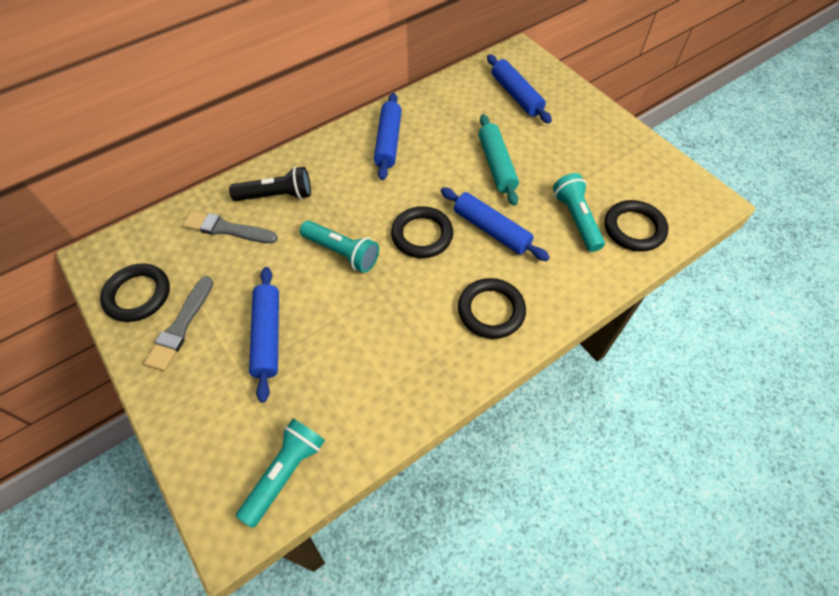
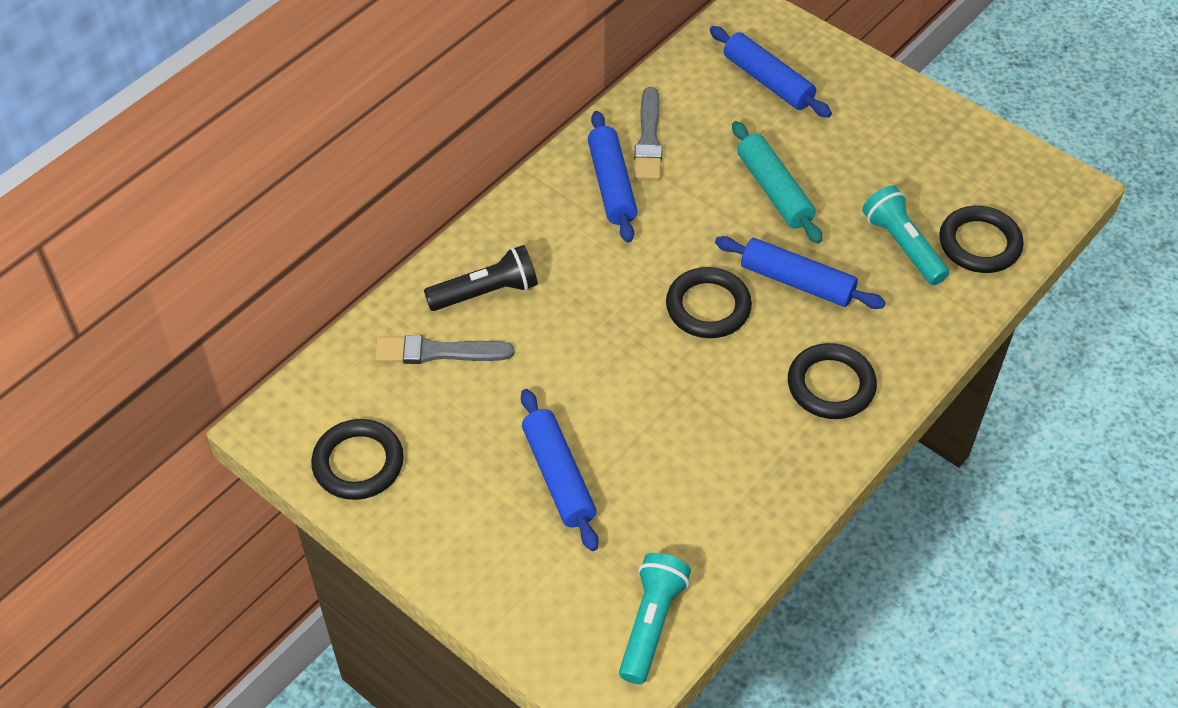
camera: 15 degrees left, 5 degrees down
grey brush [144,276,213,371] -> grey brush moved to [634,87,662,180]
turquoise flashlight [300,221,379,273] -> none

